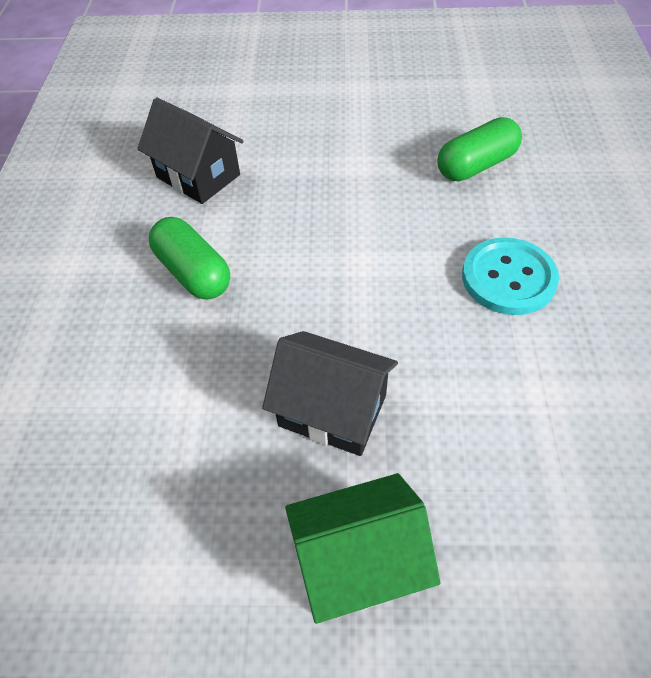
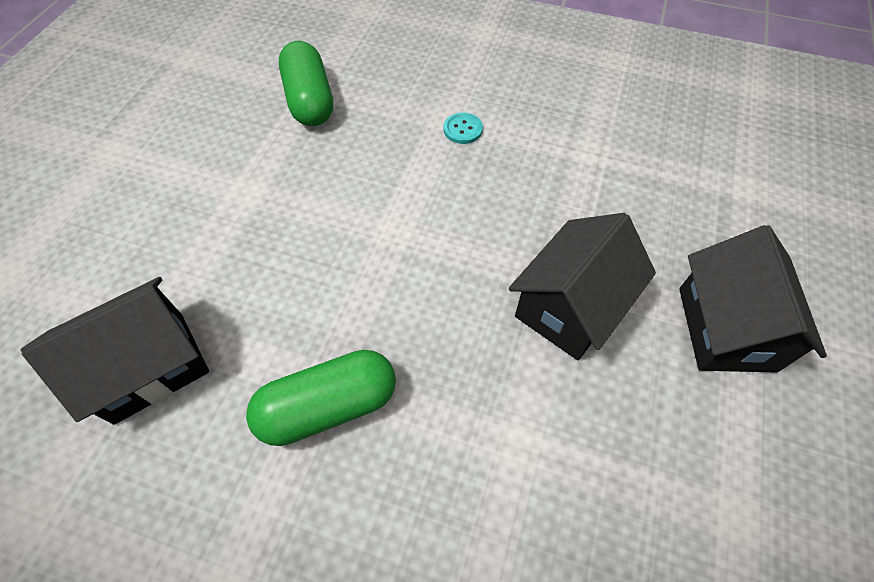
camera: 75 degrees left, 5 degrees up
green house [285,473,440,624] -> black house [679,225,827,373]
turquoise button [462,237,559,315] -> turquoise button [444,113,483,144], size x0.45

